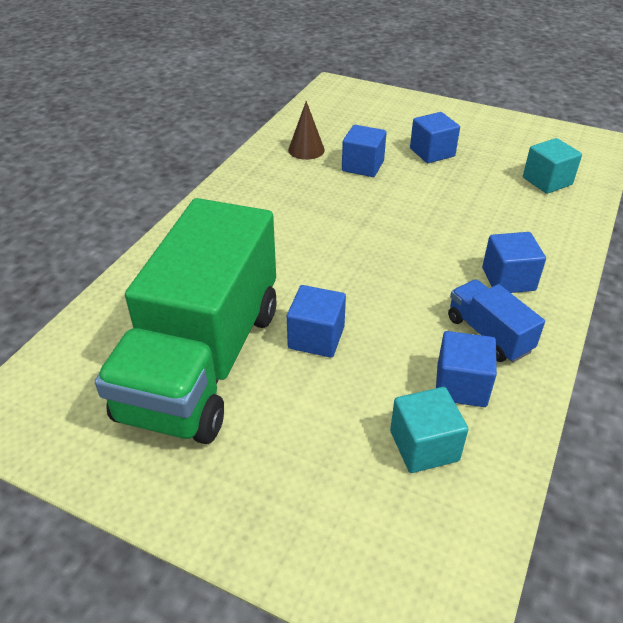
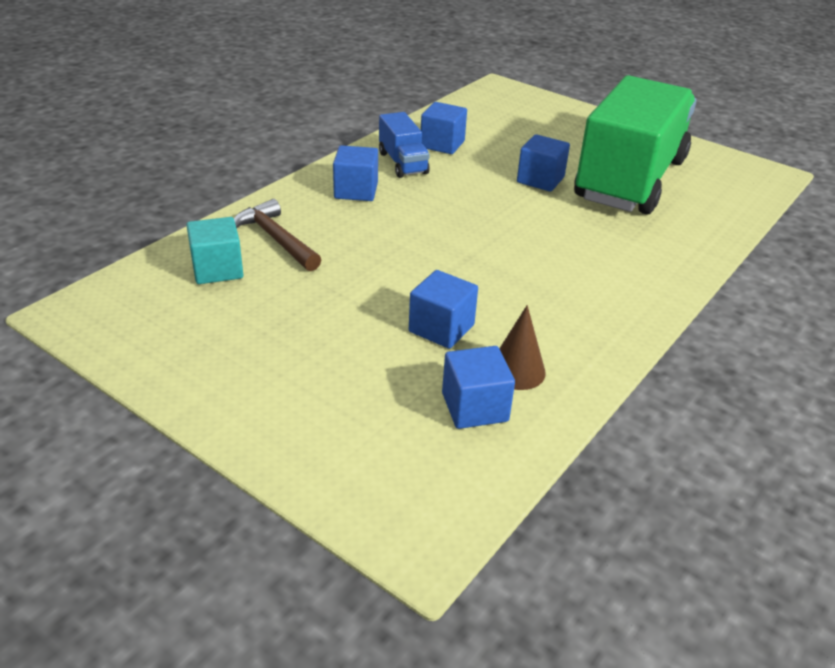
camera: 170 degrees left, 5 degrees down
turquoise cube [390,387,469,473] -> none
blue cube [410,112,460,163] -> blue cube moved to [442,346,515,429]
none -> brown hammer [234,199,321,271]

